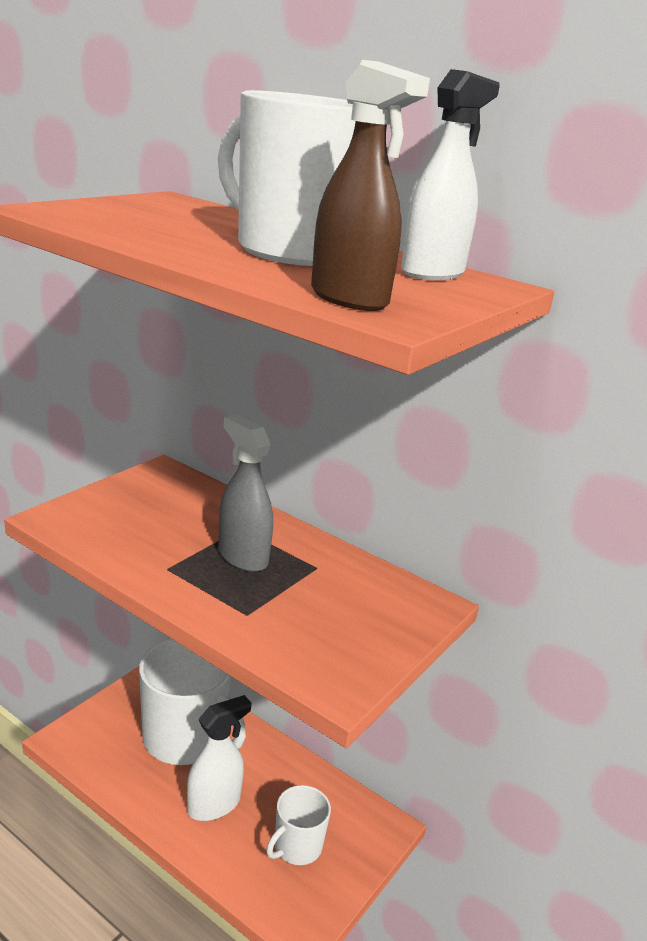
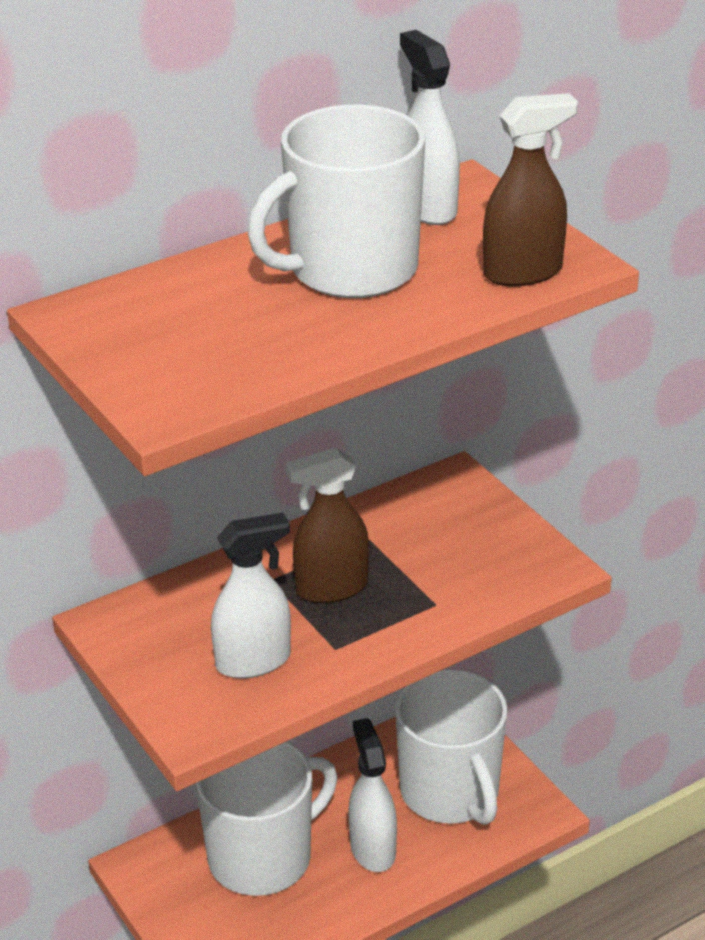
camera: 65 degrees left, 10 degrees up
grey spray bottle [218,414,273,572] -> brown spray bottle [286,448,369,603]
white mug [266,785,331,865] -> white mug [395,669,508,825], size x1.87
none -> white spray bottle [211,513,291,678]

